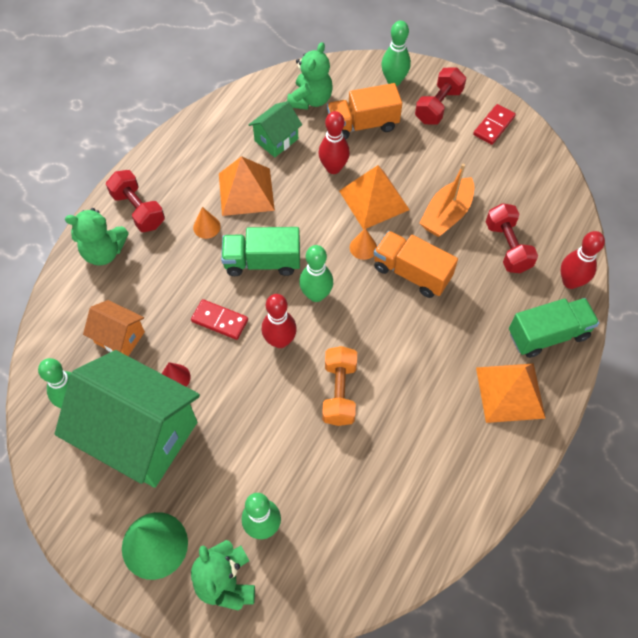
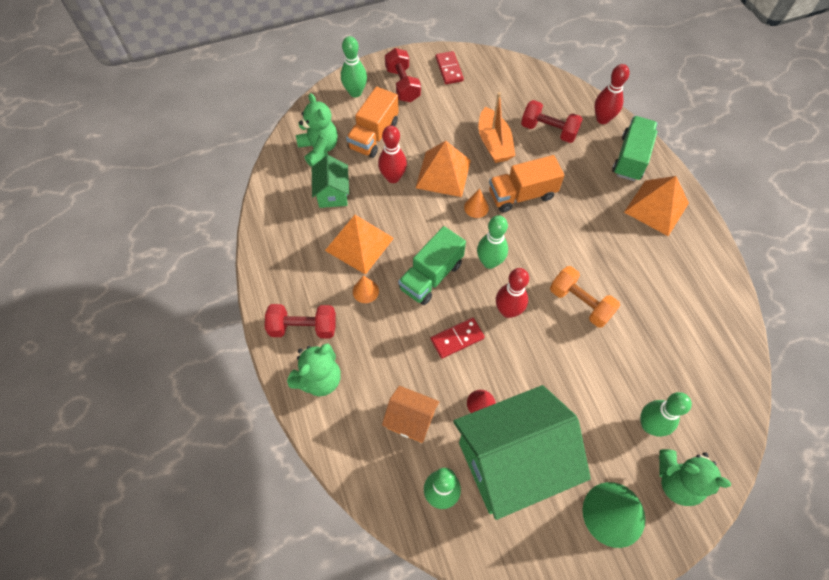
camera: 50 degrees left, 0 degrees up
orange house [83,300,145,356] -> orange house turned 45 degrees clockwise [382,386,439,443]

